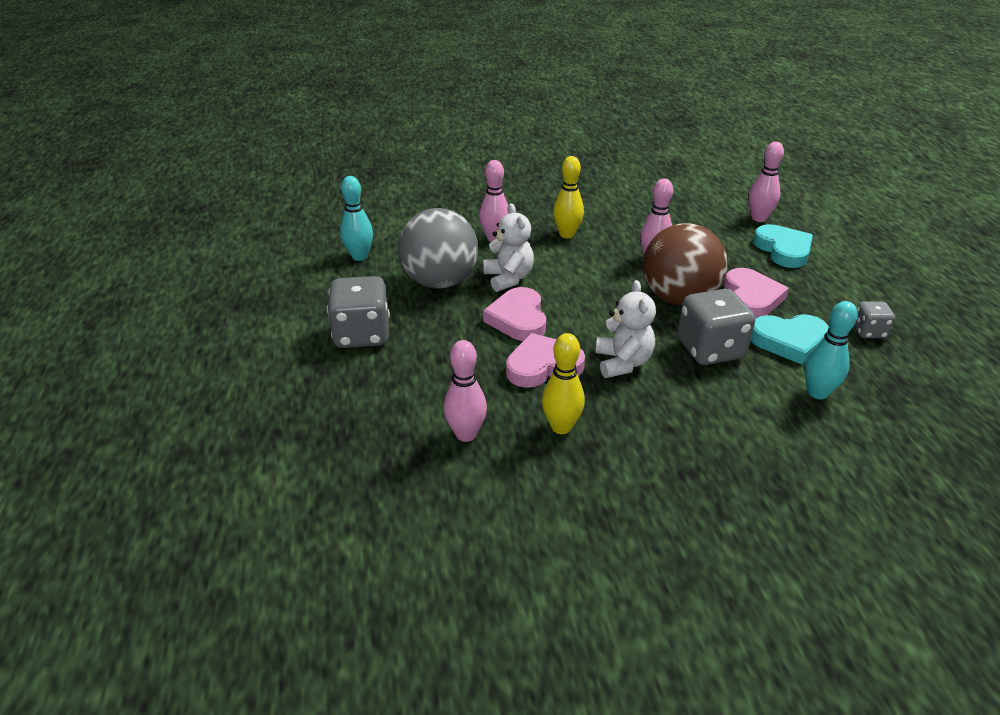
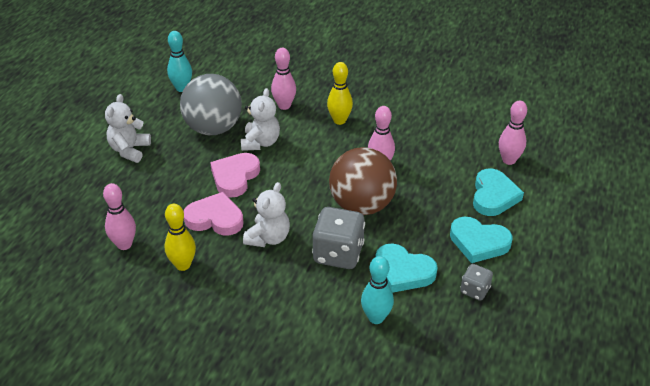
camera: 30 degrees right, 5 degrees up
grey dice [327,276,390,348] -> white teddy bear [105,94,151,163]
pink heart [724,268,789,319] -> none
none -> turquoise heart [450,217,513,263]

